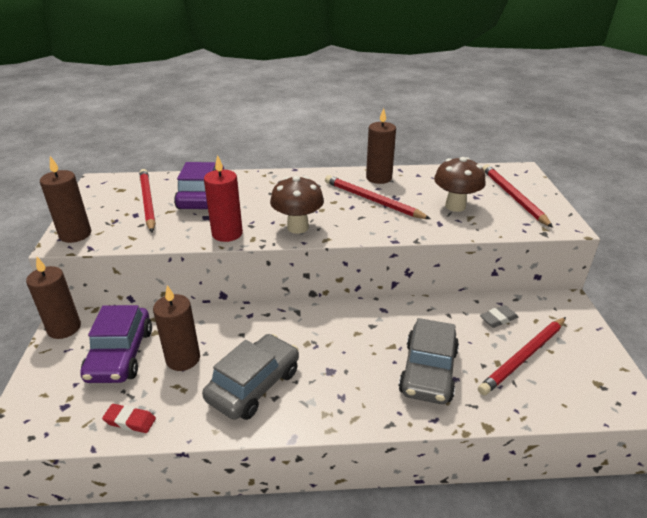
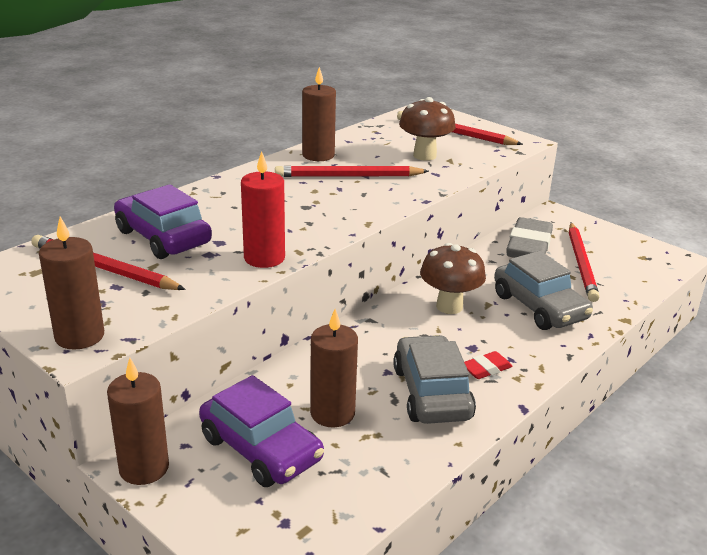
camera: 45 degrees left, 5 degrees down
red eraser [102,404,156,433] -> red eraser moved to [464,351,513,379]
brown mushroom [270,176,324,234] -> brown mushroom moved to [420,243,486,314]
grey eraser [480,305,518,328] -> grey eraser [506,217,553,258], size x2.06

